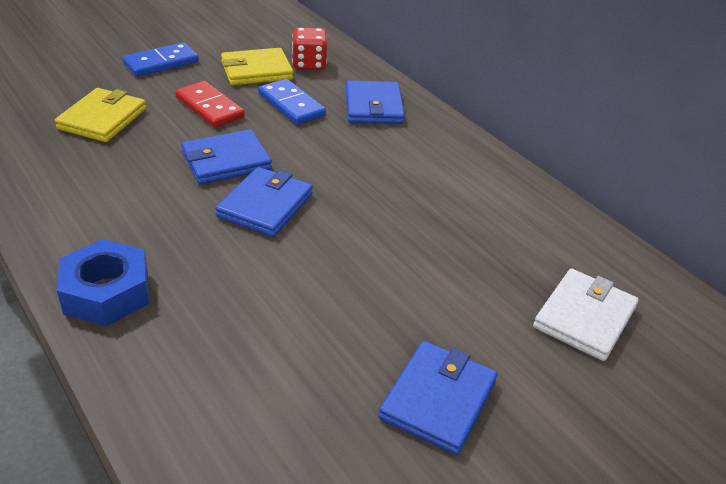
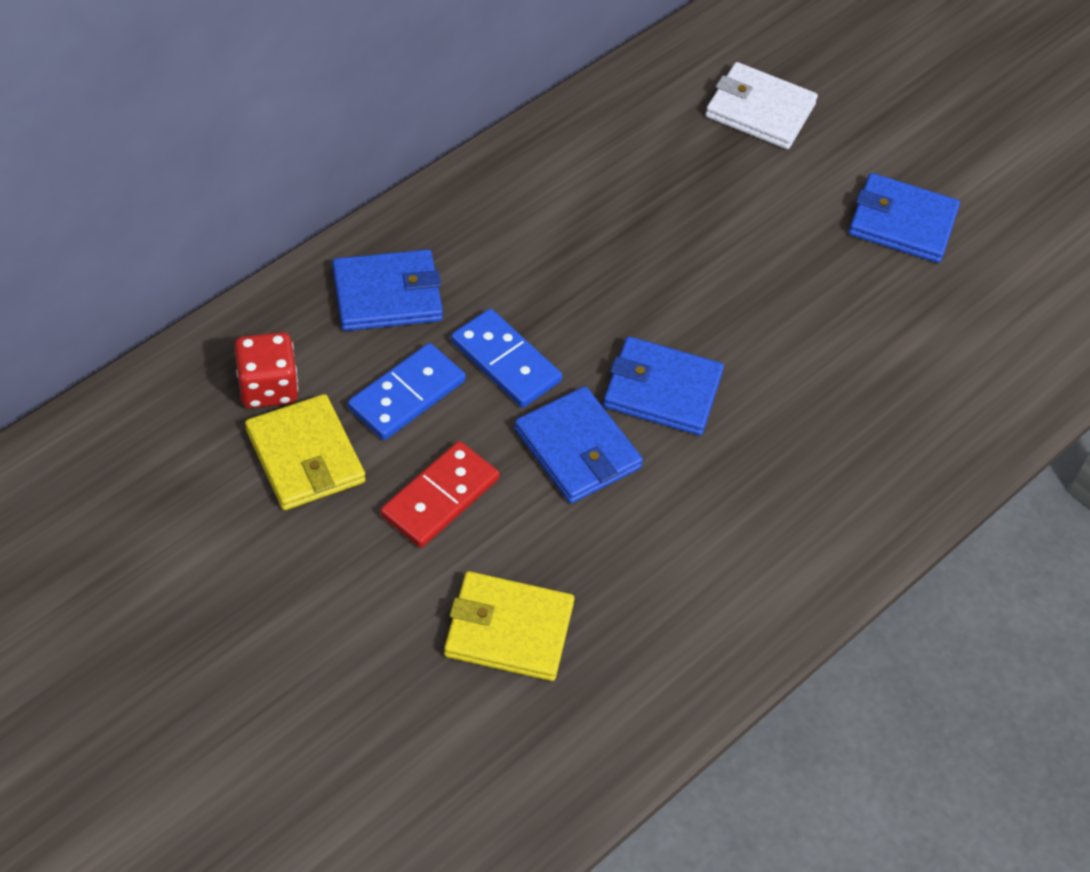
camera: 100 degrees left, 15 degrees up
blue nut [57,239,149,326] -> none
blue domino [122,42,199,77] -> blue domino moved to [451,309,562,408]

